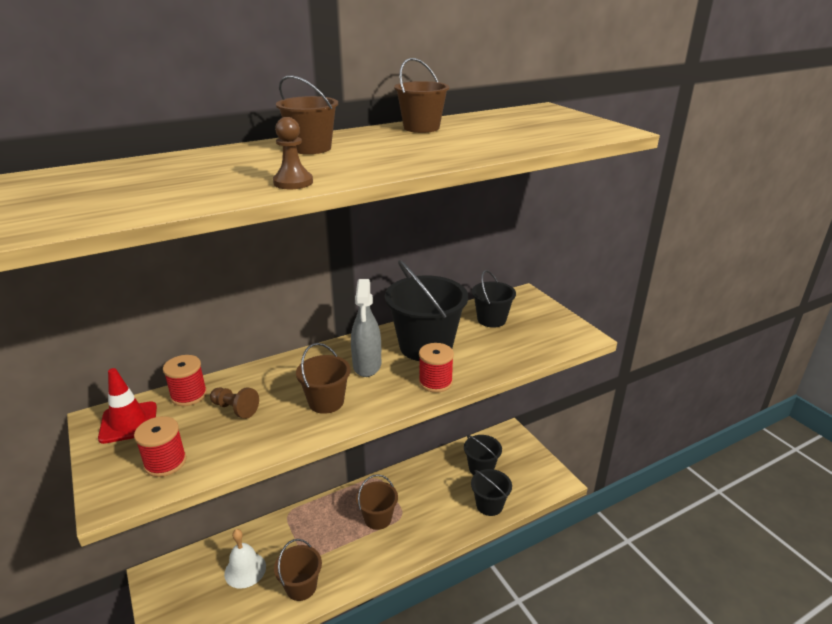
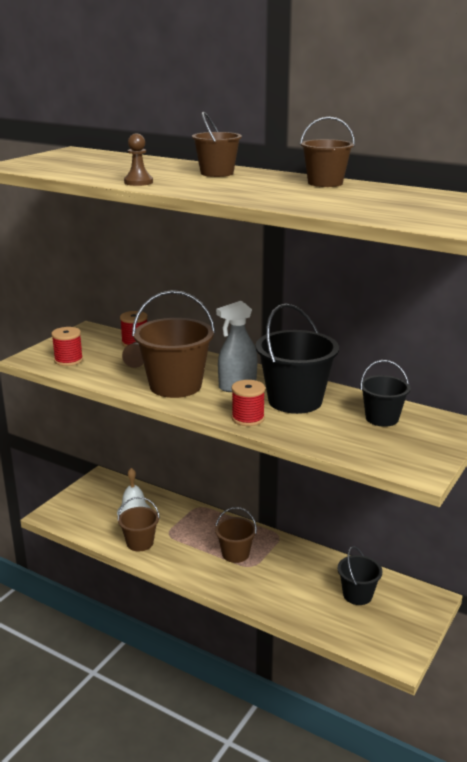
camera: 60 degrees right, 5 degrees down
red traffic cone [98,368,157,444] -> none
brown bucket [296,343,351,414] -> brown bucket [132,290,215,398], size x1.72
black bucket [471,469,512,516] -> none

